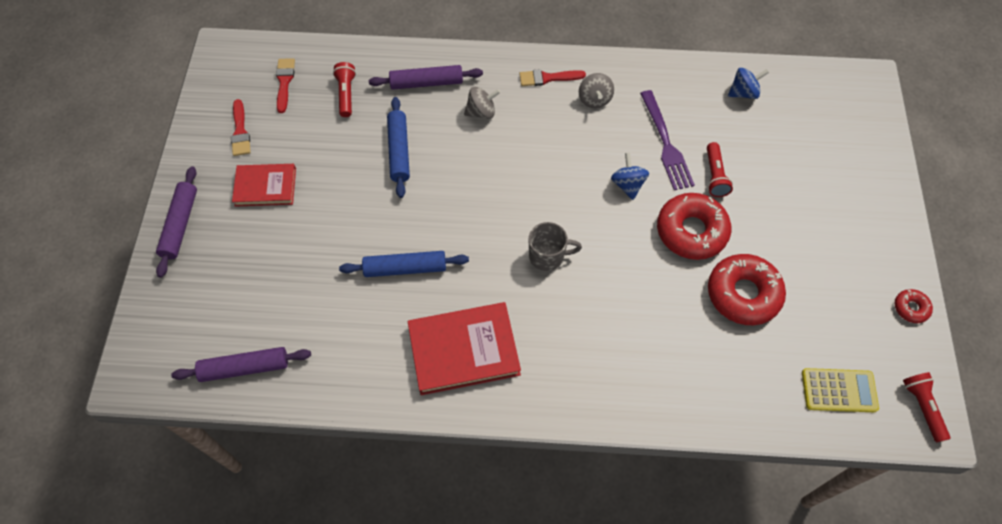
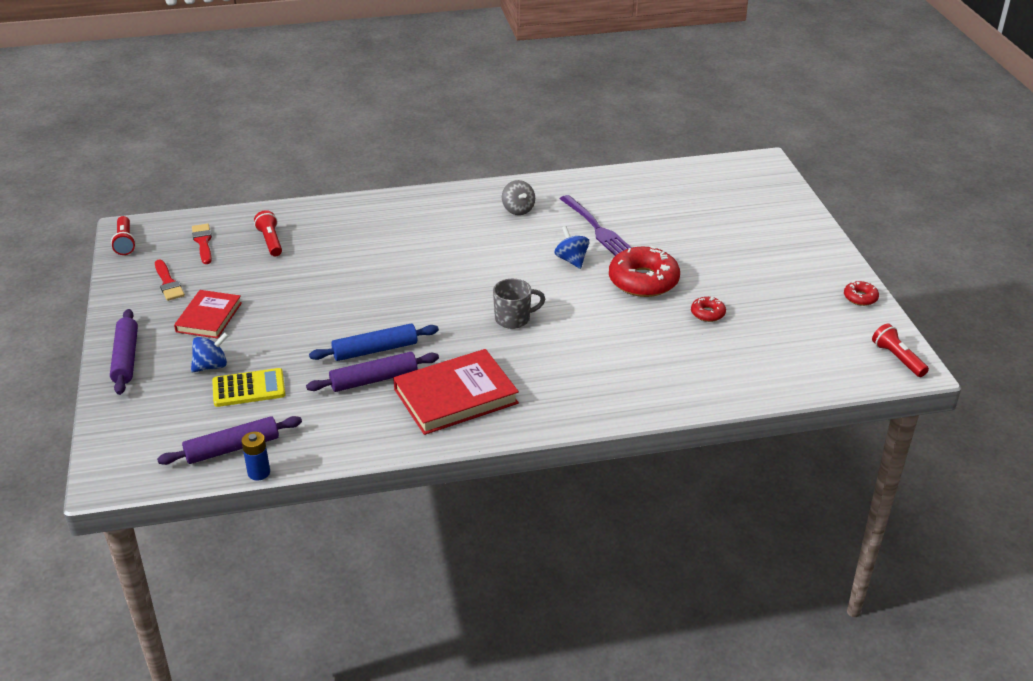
camera: 15 degrees left, 25 degrees down
red book [232,164,296,207] -> red book turned 60 degrees counterclockwise [174,290,242,338]
purple rolling pin [369,65,483,90] -> purple rolling pin moved to [306,352,439,392]
blue rolling pin [387,97,410,198] -> none
grey spinning top [464,87,501,119] -> none
red brush [519,69,586,86] -> none
red flashlight [707,142,733,197] -> red flashlight moved to [111,216,136,255]
red donut [708,254,786,325] -> red donut [691,297,726,322], size x0.47
blue spinning top [728,68,769,99] -> blue spinning top moved to [191,332,229,372]
yellow calculator [802,368,879,412] -> yellow calculator moved to [212,368,286,407]
none -> blue battery [242,432,270,480]

